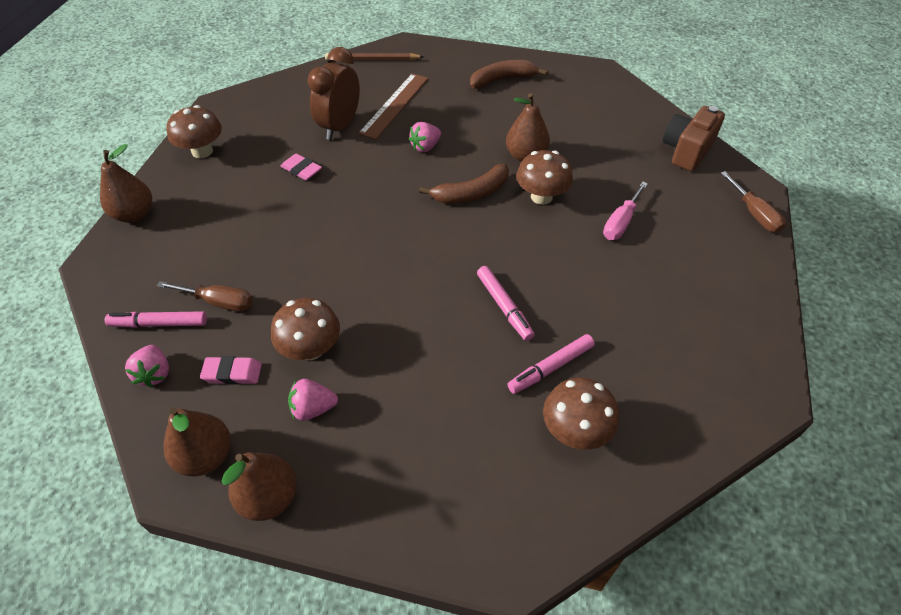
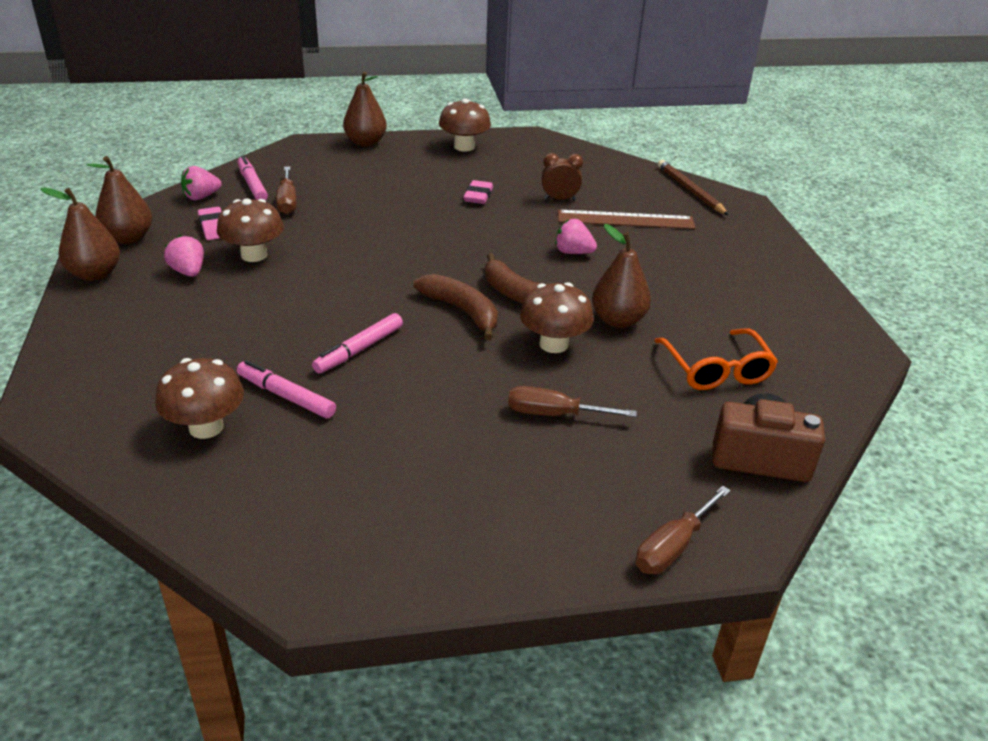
camera: 65 degrees right, 15 degrees down
brown clock [307,47,360,140] -> brown clock [542,153,583,200], size x0.56
brown banana [470,60,548,89] -> brown banana moved to [413,274,498,340]
pink screwdriver [603,182,648,240] -> brown screwdriver [508,386,637,417]
none -> orange glasses [655,328,778,390]

